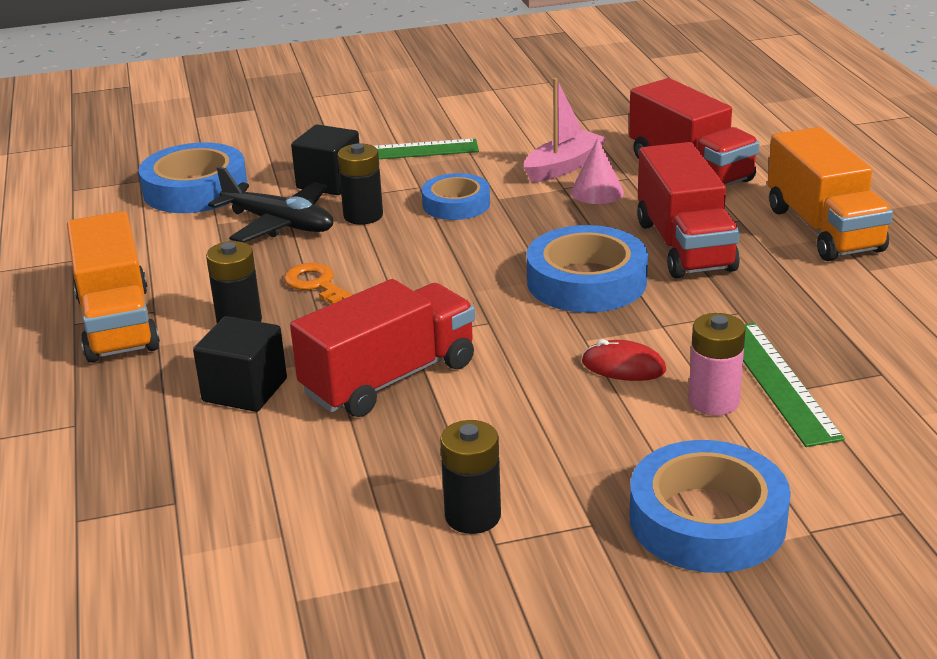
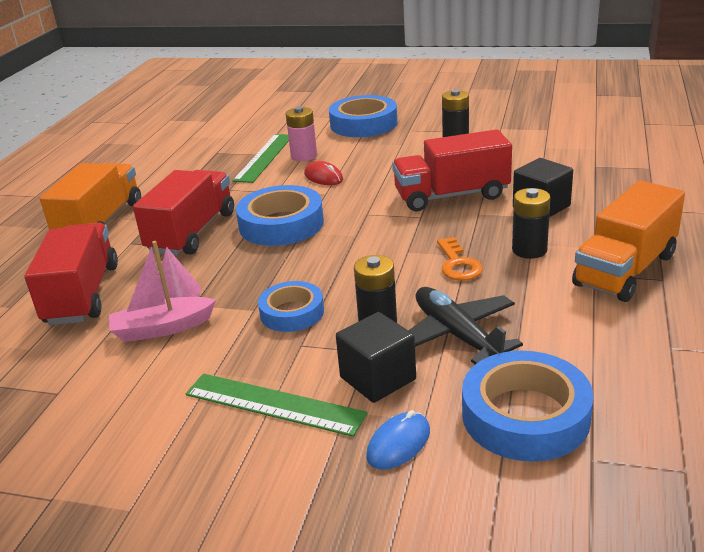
camera: 150 degrees left, 0 degrees up
orange truck [67,211,160,363] -> orange truck turned 150 degrees counterclockwise [572,180,685,302]
none -> blue mouse [366,410,430,469]

